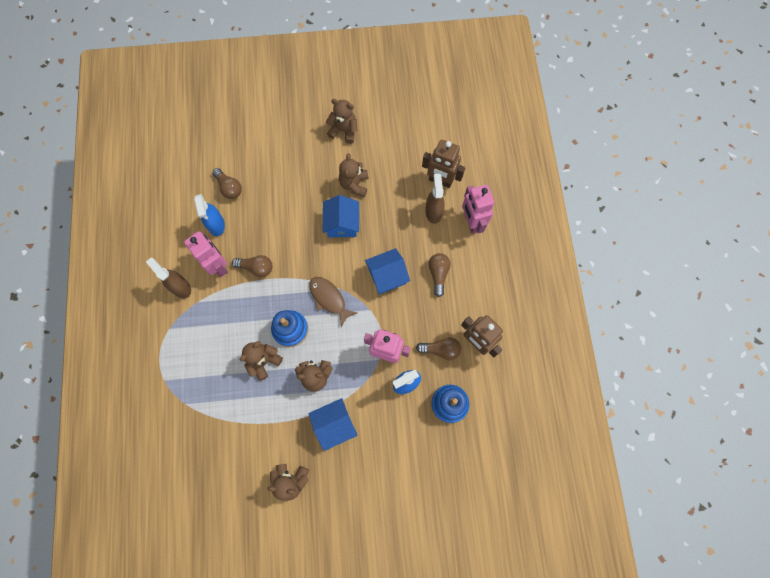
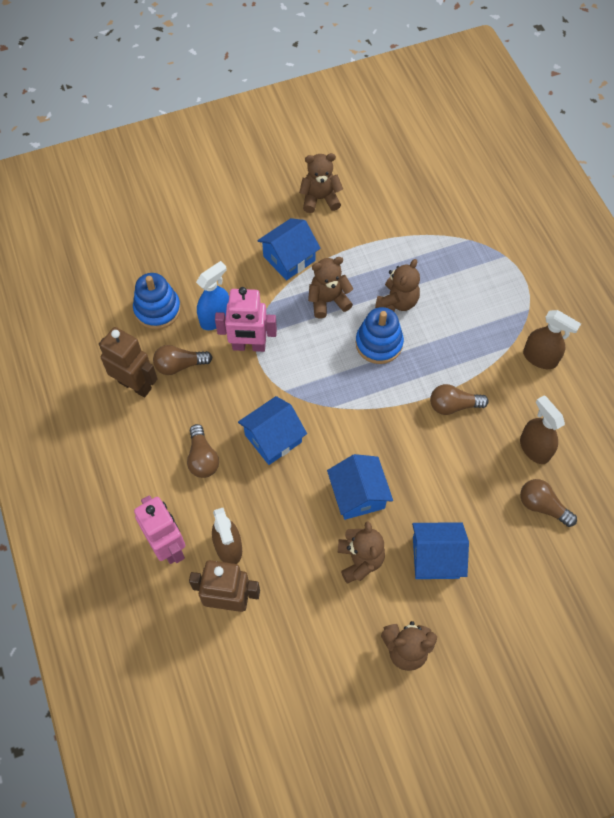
camera: 165 degrees right, 10 degrees down
pink robot [184,231,228,277] -> none
blue spray bottle [194,194,225,236] -> brown spray bottle [520,395,565,464]
brown fish [309,277,357,327] -> none
none -> blue house [412,522,469,579]

